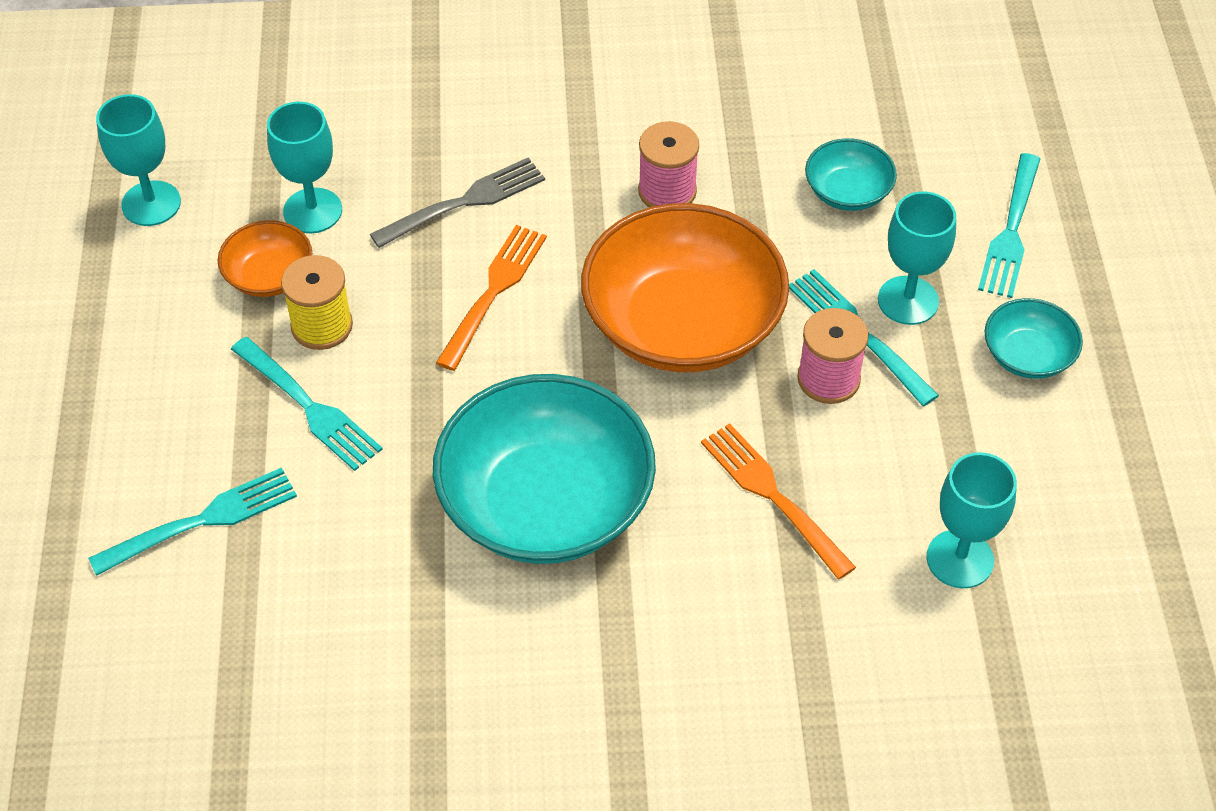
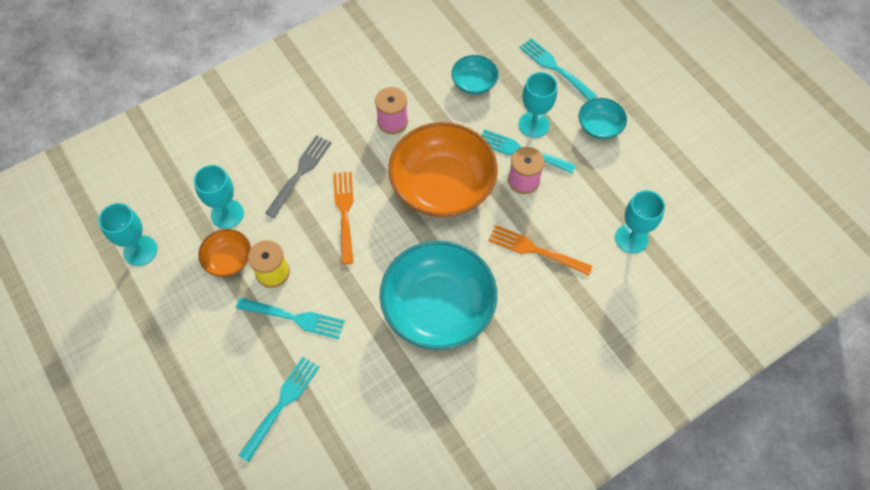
camera: 30 degrees left, 10 degrees up
turquoise fork [978,153,1040,298] -> turquoise fork turned 150 degrees clockwise [519,38,597,100]

